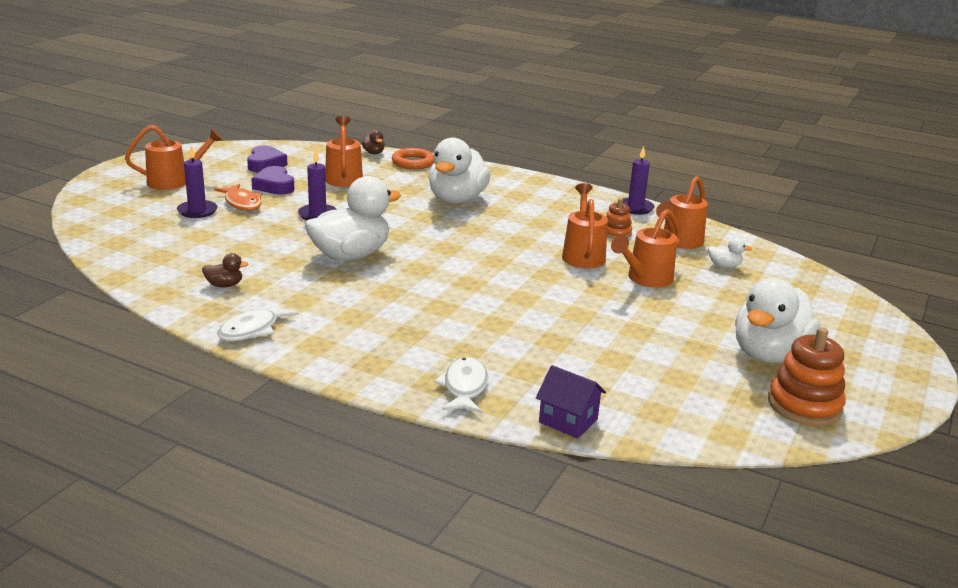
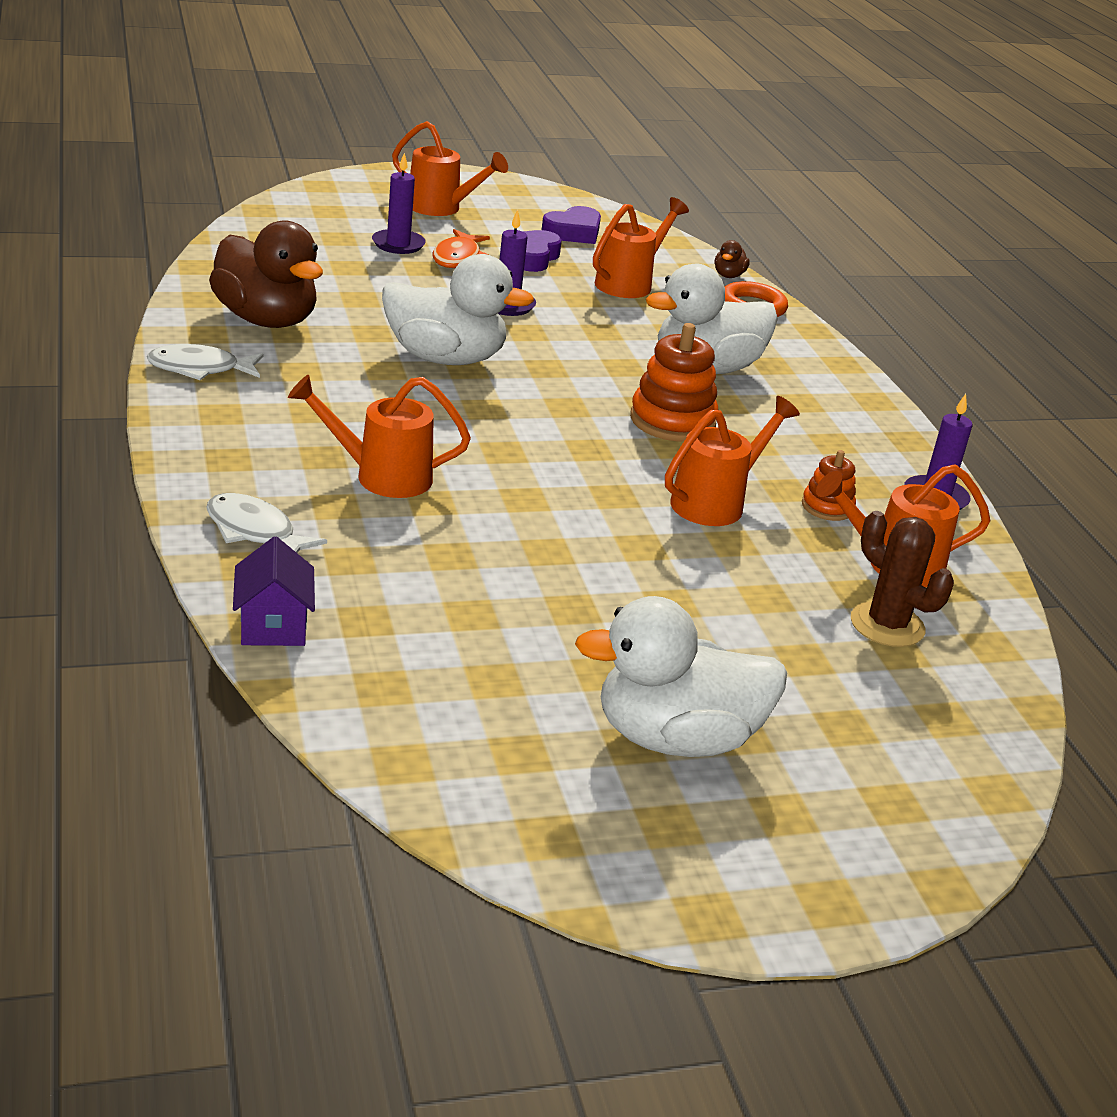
camera: 45 degrees right, 5 degrees up
brown duck [202,253,249,288] -> brown duck [209,220,323,328], size x2.43
white fish [434,357,488,413] -> white fish turned 105 degrees counterclockwise [206,493,327,553]
orange watering can [611,209,682,288] -> orange watering can moved to [288,375,471,498]
white duck [708,237,752,268] -> brown cactus [851,511,954,647]
orange stacking toy [768,327,846,426] -> orange stacking toy moved to [630,323,718,442]

